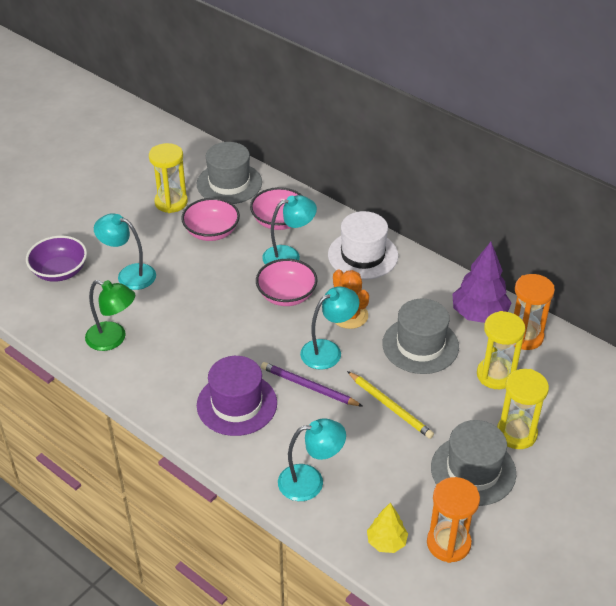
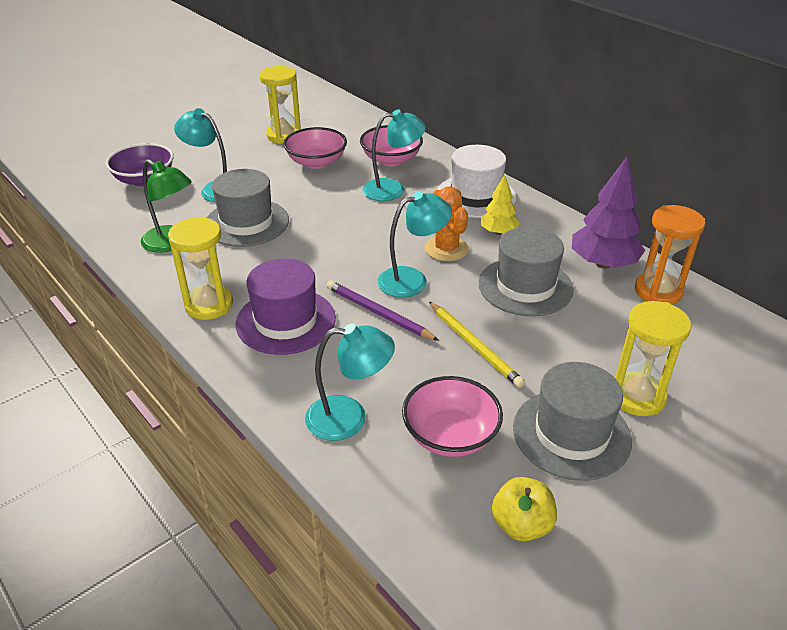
camera: 10 degrees right, 5 degrees down
grey hat [196,142,262,204] -> grey hat moved to [207,169,289,247]
pink bowl [256,259,318,306] -> pink bowl moved to [402,376,503,457]
yellow tree [367,503,408,553] -> yellow tree moved to [481,175,520,235]
orange hourglass [427,477,480,563] -> yellow apple [492,477,557,541]
yellow hourglass [477,311,525,389] -> yellow hourglass moved to [168,217,233,320]

